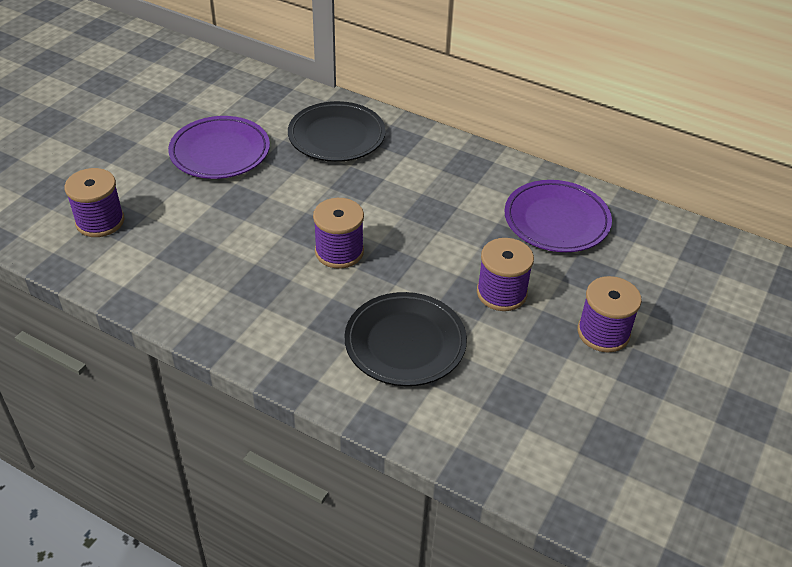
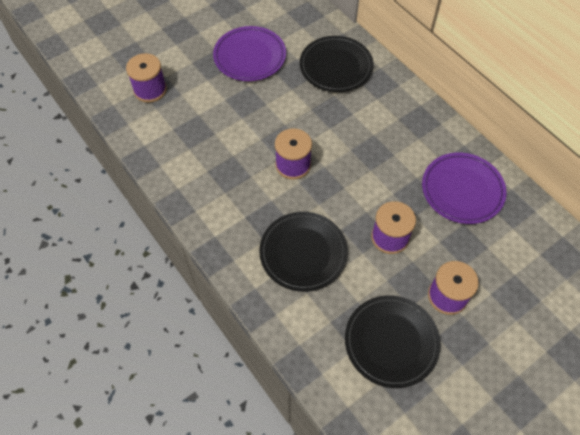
camera: 25 degrees right, 15 degrees up
none -> black plate [345,296,441,388]

